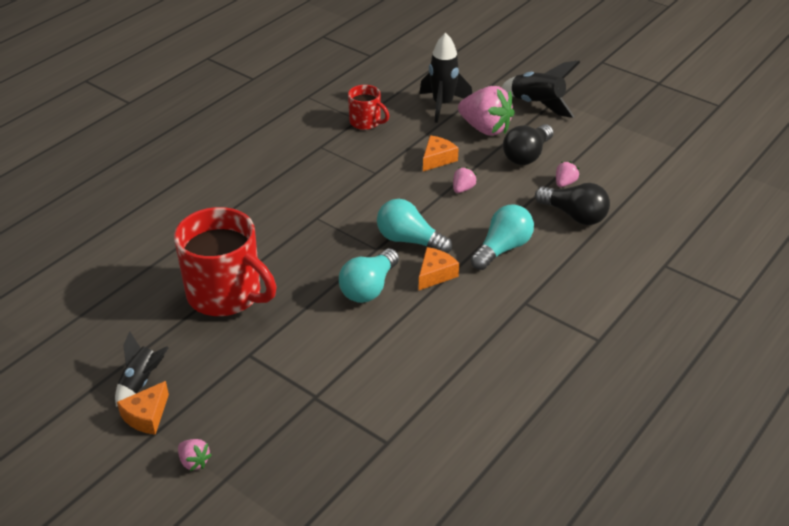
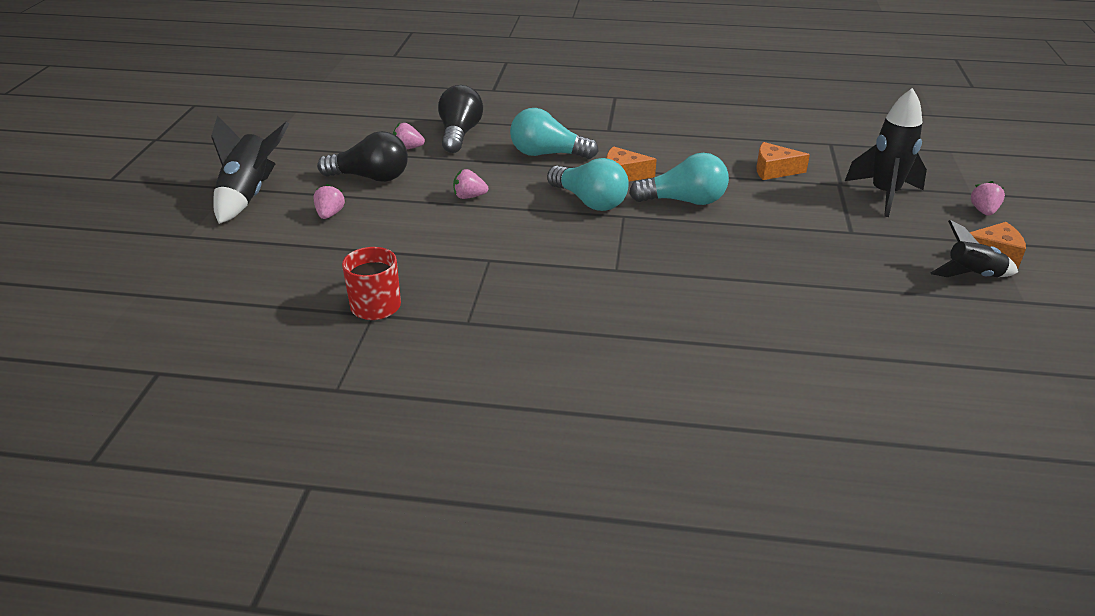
camera: 120 degrees left, 5 degrees down
red mug [174,207,277,316] -> none
turquoise light bulb [377,199,452,253] -> turquoise light bulb turned 45 degrees counterclockwise [547,158,629,211]
black rocket [419,33,472,123] -> black rocket moved to [845,88,927,217]
orange cheese [423,135,459,171] -> orange cheese moved to [756,142,810,180]
pink strawberry [458,86,515,136] -> pink strawberry [313,184,345,219], size x0.45

